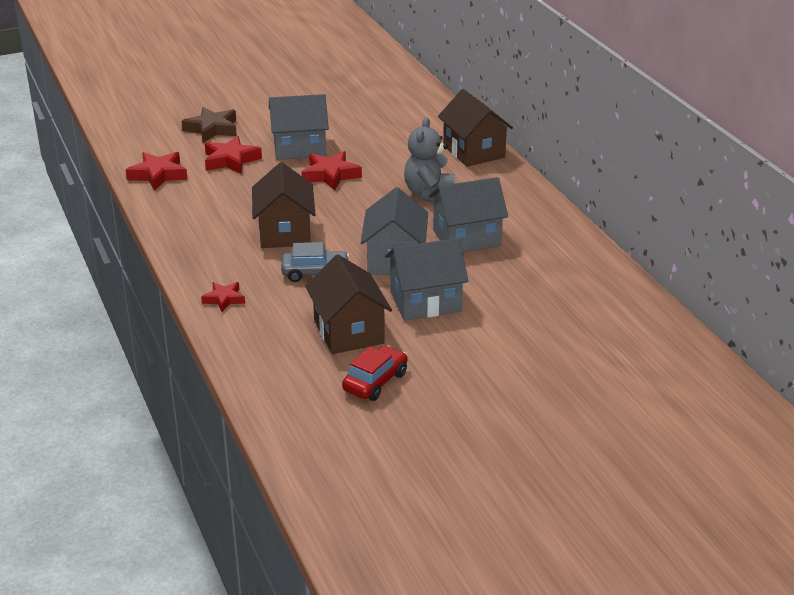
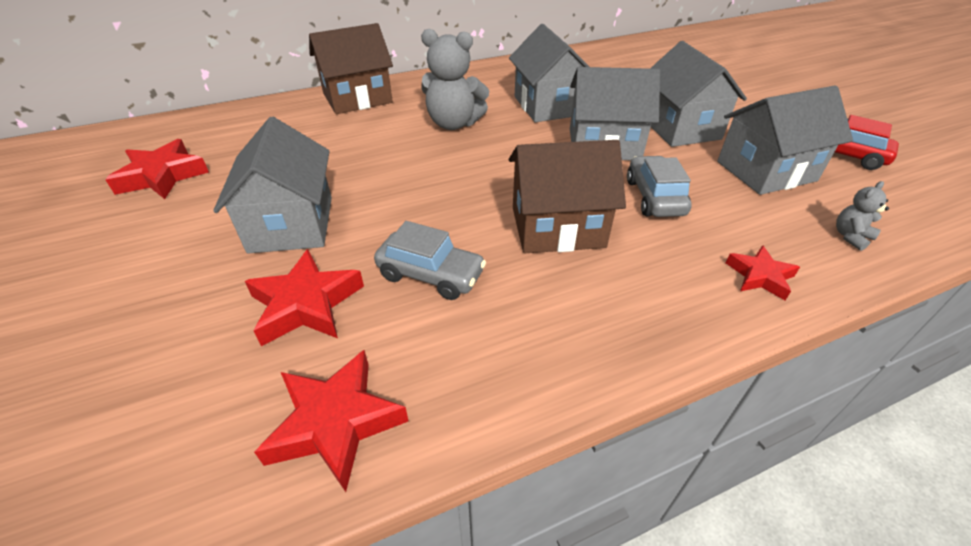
camera: 90 degrees left, 10 degrees up
brown star [182,107,237,143] -> none
red star [301,151,362,191] -> red star moved to [105,139,209,199]
brown house [305,255,392,354] -> grey house [717,85,853,195]
none -> grey car [374,221,486,300]
none -> grey teddy bear [836,181,889,251]

